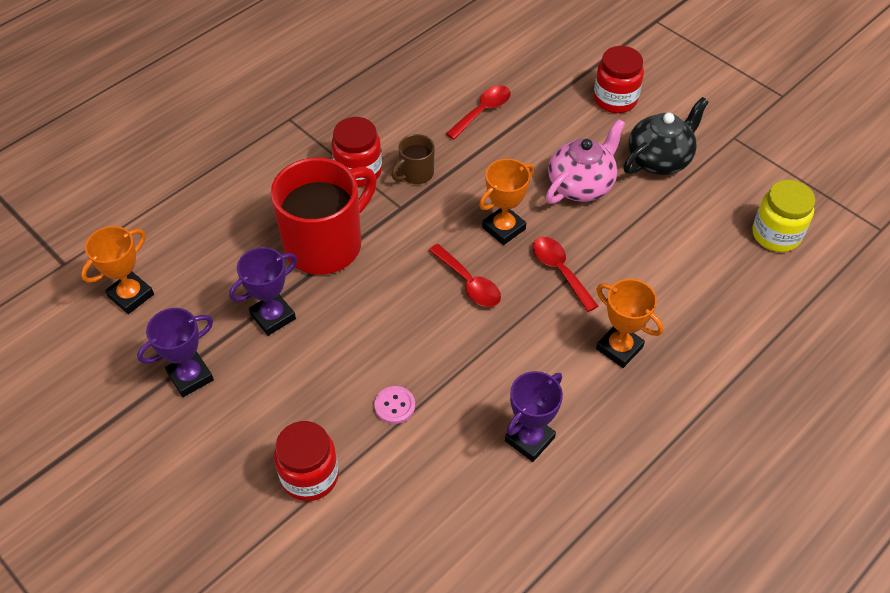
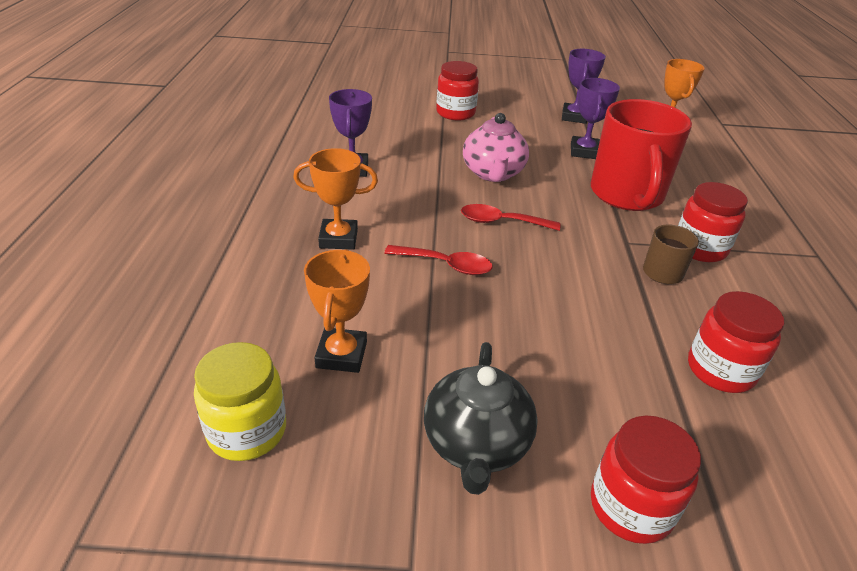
camera: 135 degrees right, 15 degrees down
pink button [374,386,415,424] -> none
red spoon [446,85,511,140] -> red jar [688,291,784,393]
orange trophy [479,159,534,245] -> orange trophy moved to [304,249,370,373]
pink teapot [546,119,625,204] -> pink teapot moved to [463,113,529,182]

